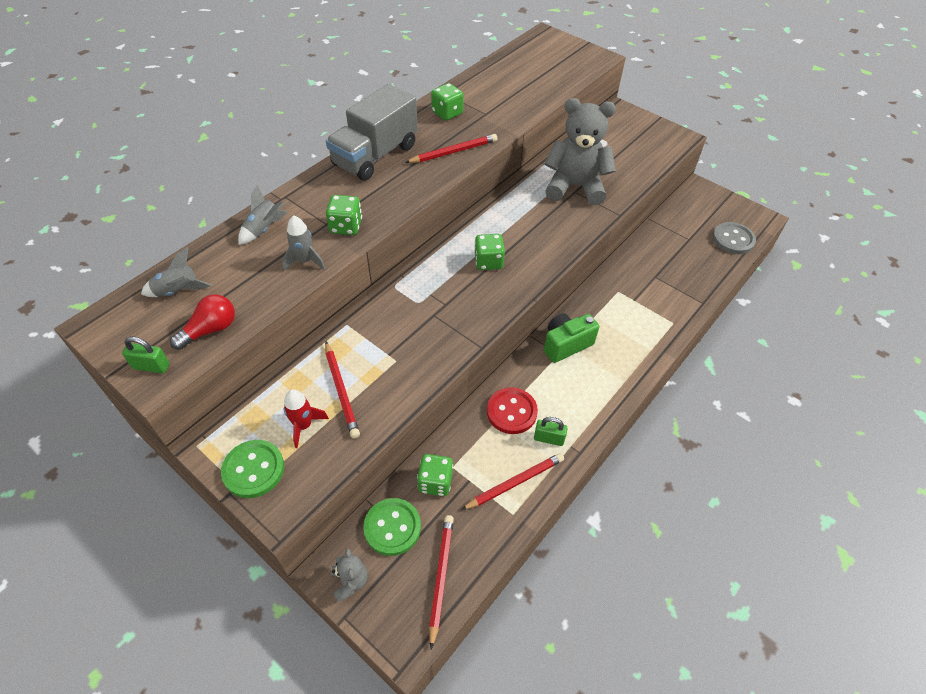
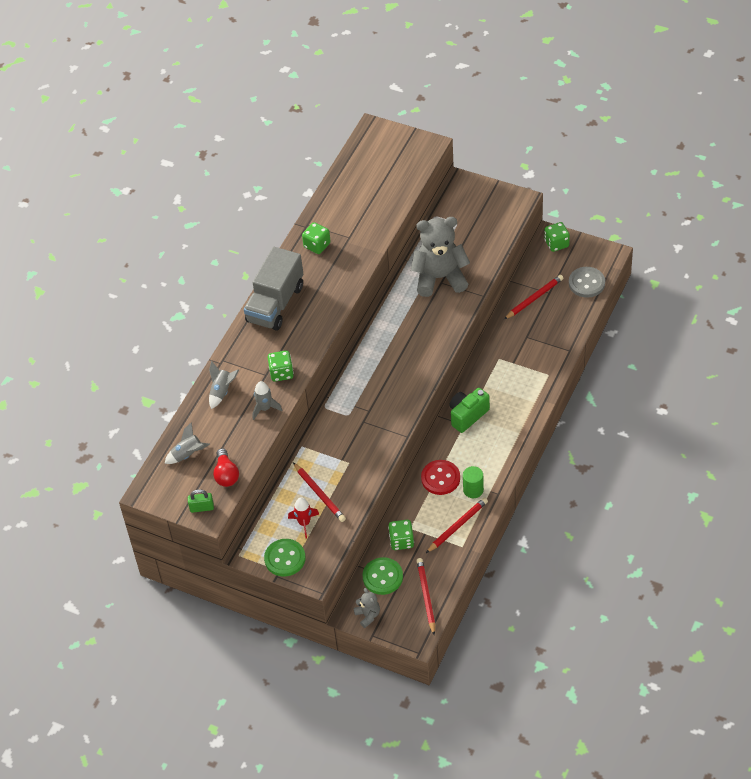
camera: 10 degrees left, 0 degrees up
red light bulb [170,294,235,350] -> red light bulb turned 135 degrees clockwise [213,448,239,487]
red pencil [405,134,497,163] -> red pencil moved to [504,275,563,319]
green dice [474,234,505,270] -> green dice moved to [544,222,570,252]
green padlock [534,417,568,446] -> green cylinder [463,466,484,498]

